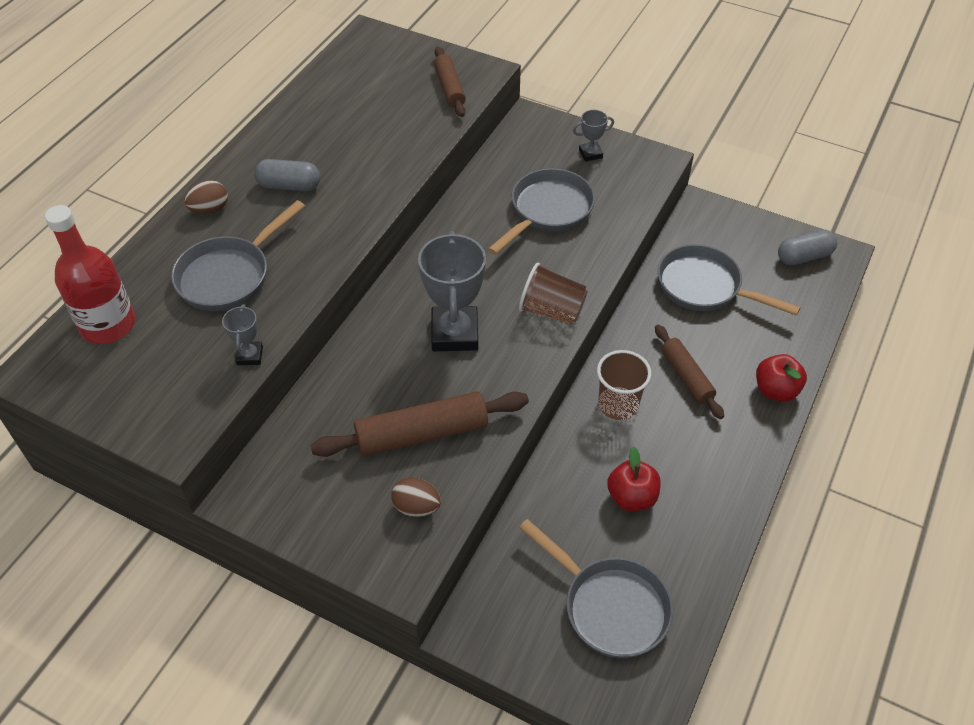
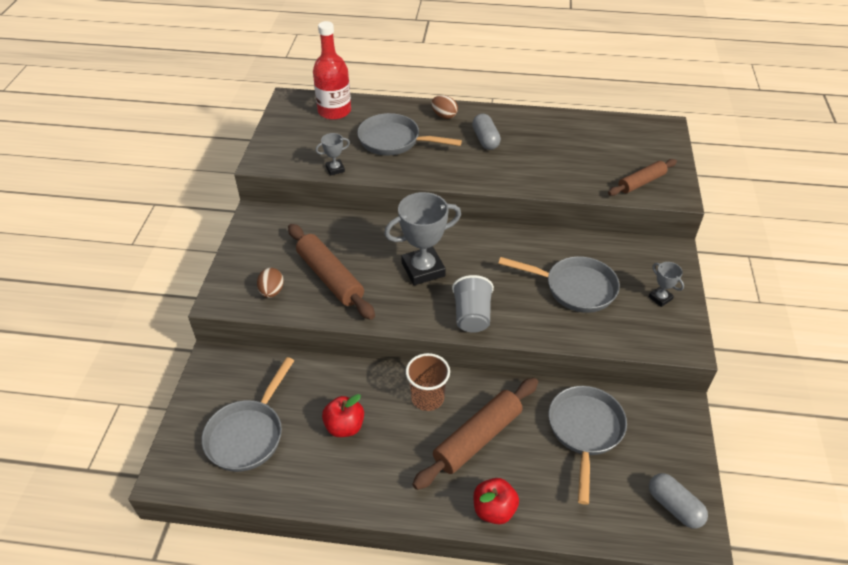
camera: 70 degrees right, 5 degrees down
brown cup [519,262,587,324] -> grey cup [452,275,494,333]
brown rolling pin [655,325,724,419] -> brown rolling pin [412,378,538,490], size x1.59

